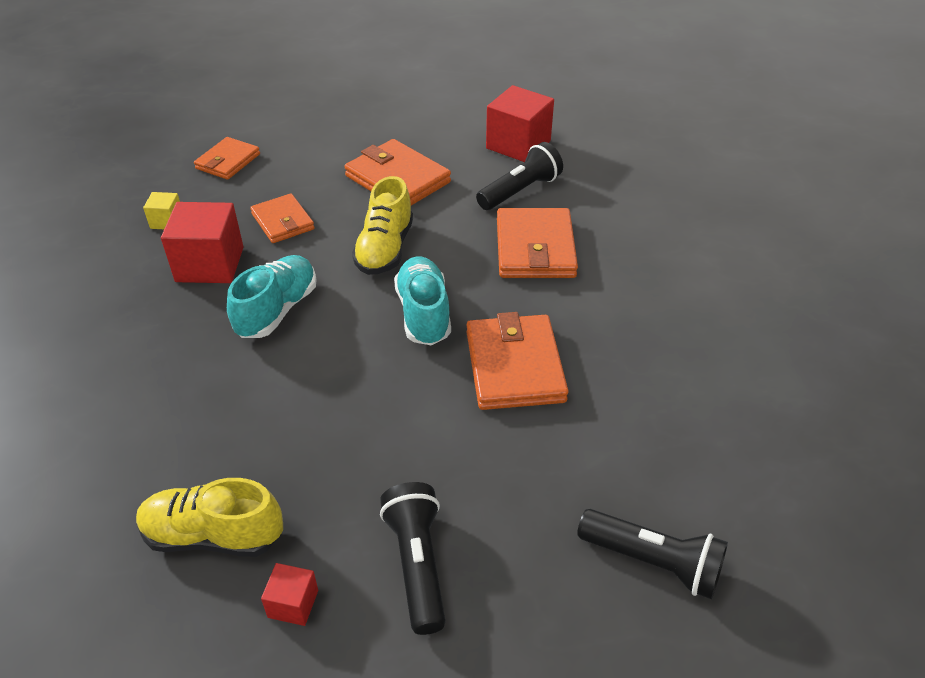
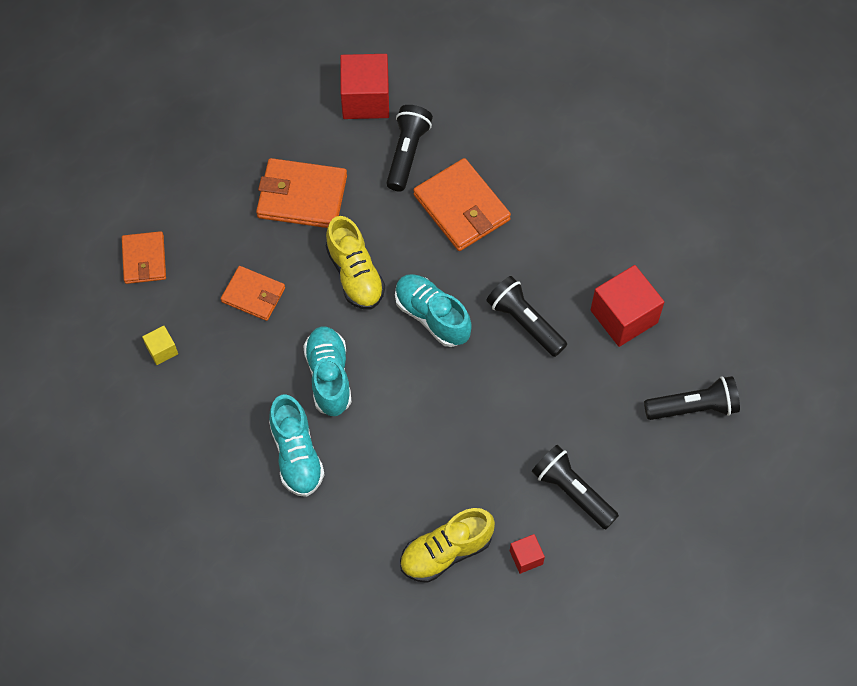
camera: 35 degrees left, 20 degrees up
red cube [161,202,243,283] -> red cube moved to [591,265,664,347]
orange wallet [466,312,568,410] -> black flashlight [486,276,567,357]
none -> turquoise shoe [269,394,325,497]

